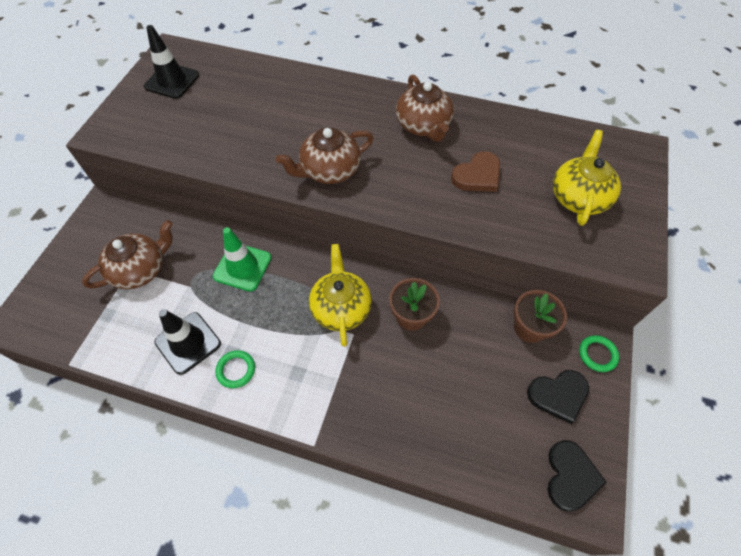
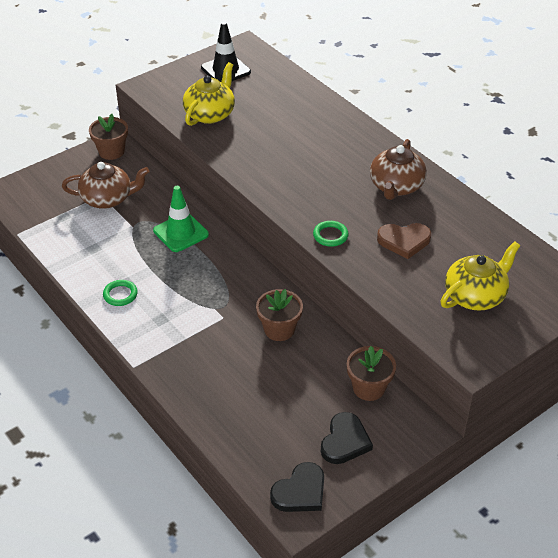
camera: 35 degrees right, 15 degrees down
black traffic cone [155,309,221,375] -> none
brown teapot [276,128,374,184] -> none
yellow teapot [309,244,372,347] -> yellow teapot moved to [183,62,235,126]
black heart [527,370,589,424] -> black heart turned 90 degrees counterclockwise [321,412,373,464]
green ring [579,335,619,372] -> green ring moved to [313,221,349,247]
none -> brown flower pot [89,114,128,160]

